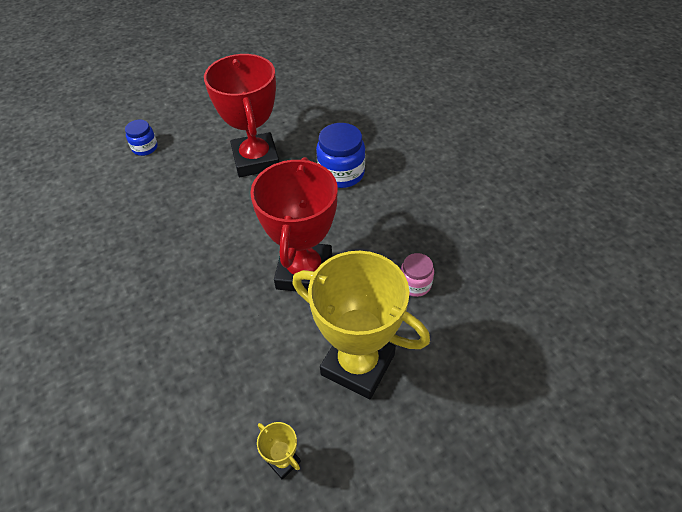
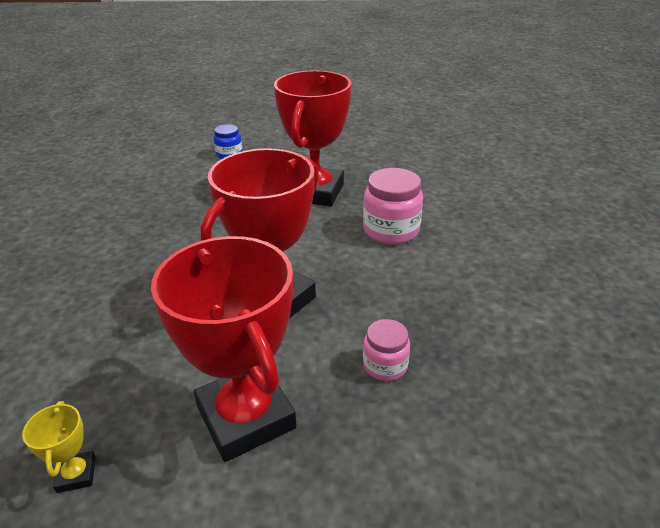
camera: 30 degrees right, 15 degrees down
yellow trophy [292,251,430,399] -> red trophy [151,236,297,462]
blue jar [316,123,365,188] -> pink jar [363,168,423,244]

